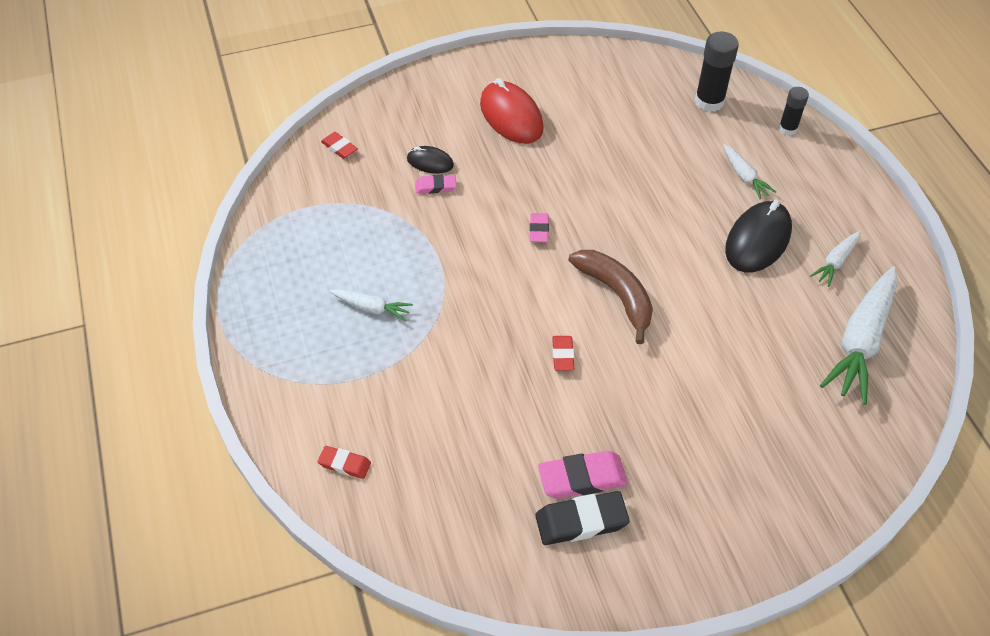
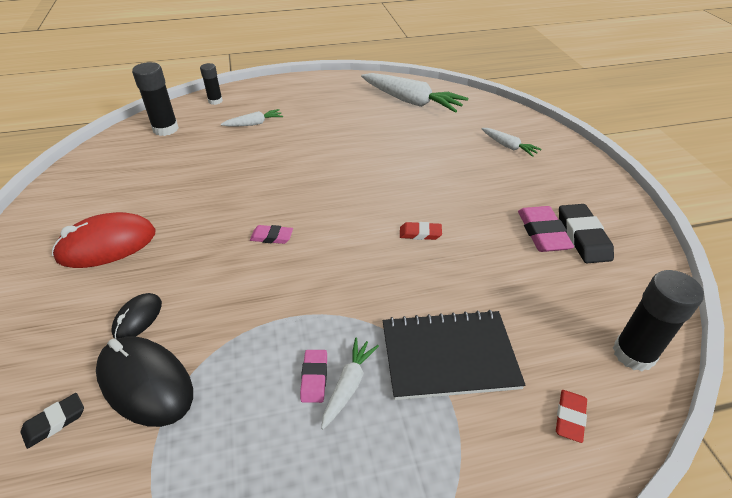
camera: 85 degrees left, 10 degrees down
red eraser [321,132,358,159] -> black eraser [21,393,84,449]
pink eraser [415,174,456,194] -> pink eraser moved to [300,350,327,403]
brown banana [568,250,653,344] -> none
black mouse [725,200,792,273] -> black mouse moved to [96,336,193,427]
white carrot [810,231,861,287] -> white carrot moved to [481,128,541,157]
none -> black notebook [383,310,525,400]
none -> black glue stick [613,270,704,371]

